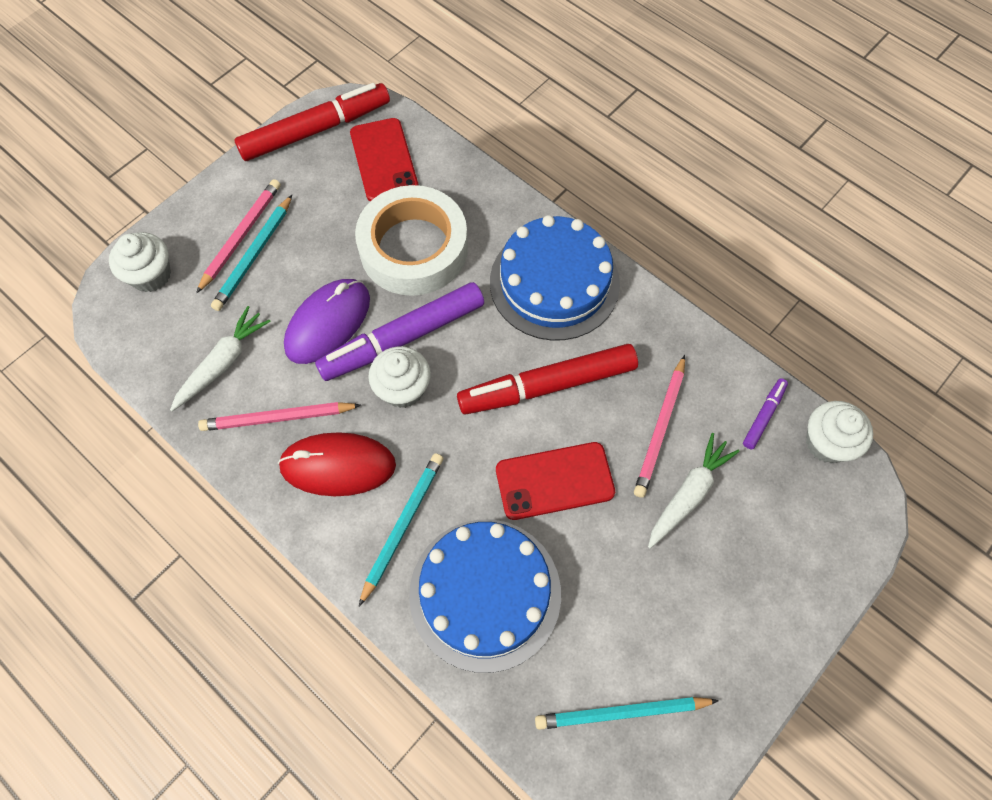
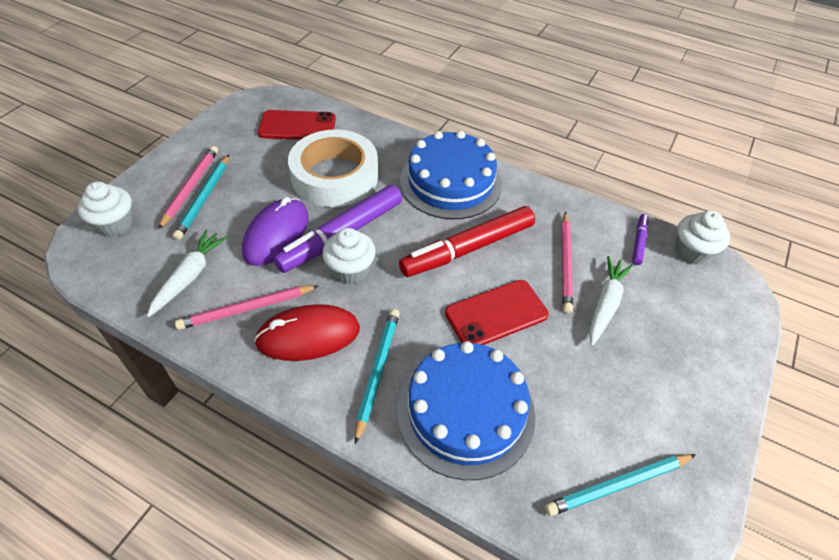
camera: 15 degrees left, 15 degrees down
red marker [235,83,390,161] -> none
red phone [350,118,419,201] -> red phone turned 60 degrees counterclockwise [258,110,336,140]

